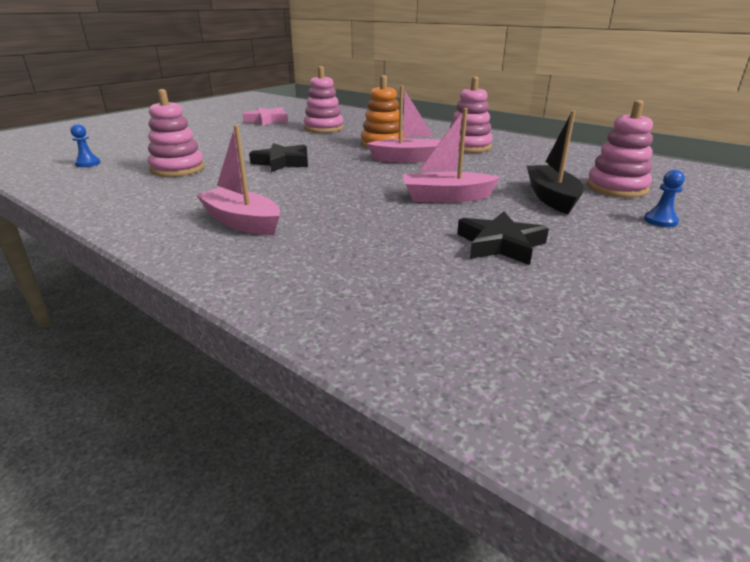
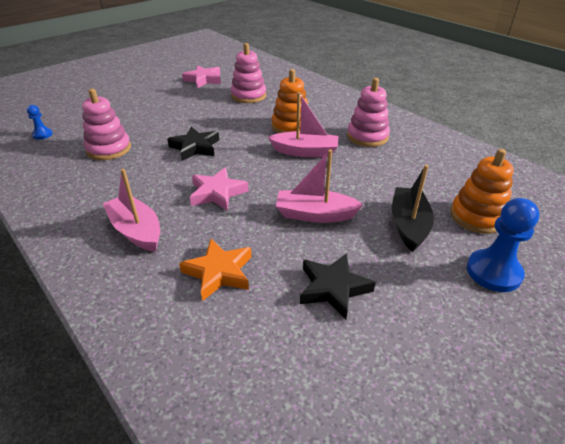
camera: 10 degrees right, 10 degrees up
pink stacking toy [587,100,653,198] -> orange stacking toy [450,149,514,234]
blue pawn [644,170,685,227] -> blue pawn [467,198,540,292], size x1.89
none -> orange star [179,239,252,301]
none -> pink star [190,167,249,211]

